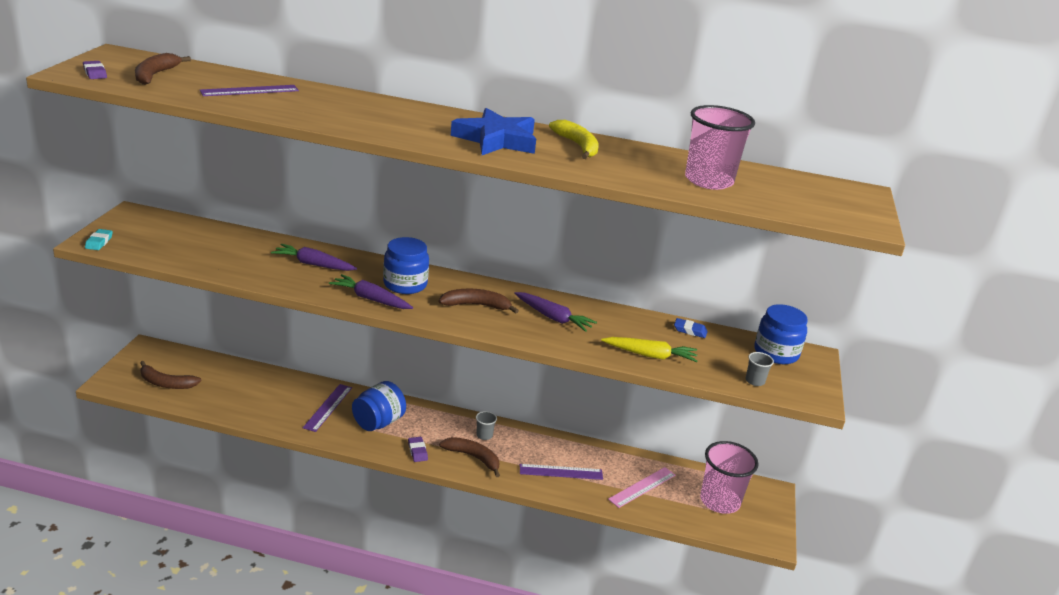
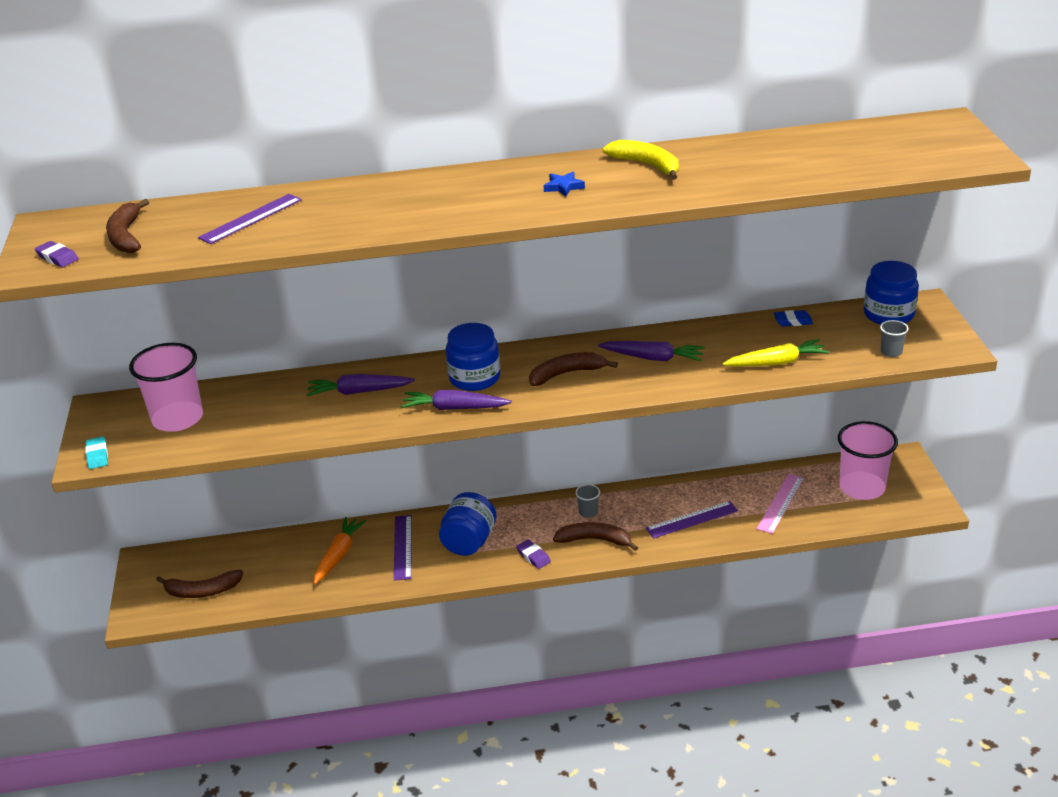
camera: 15 degrees left, 5 degrees up
blue star [451,108,536,155] -> blue star [544,172,585,197], size x0.41
pink cup [685,105,755,190] -> pink cup moved to [129,343,203,432]
none -> orange carrot [314,517,366,584]

